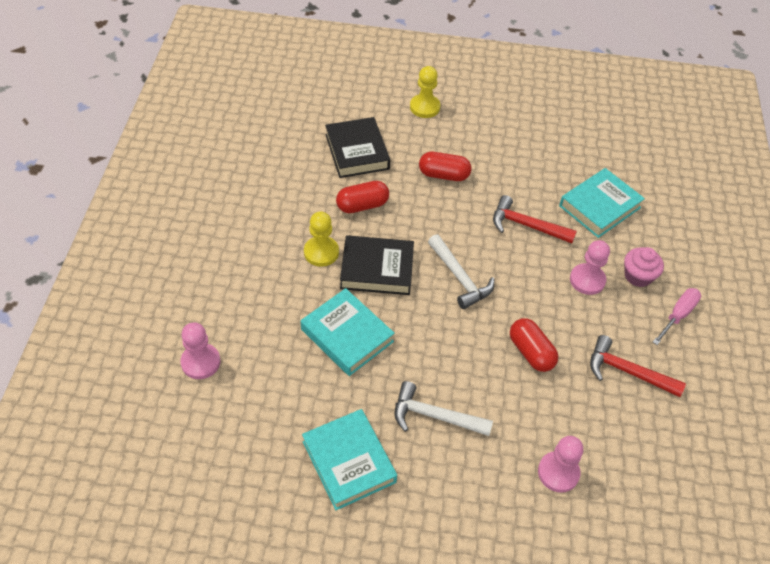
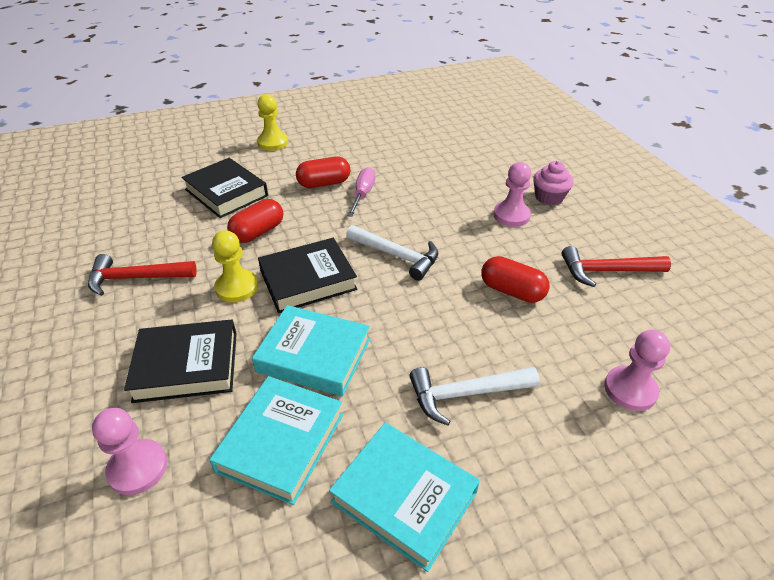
camera: 25 degrees left, 10 degrees down
red hammer [493,195,577,243] -> red hammer moved to [88,254,197,296]
turquoise book [559,168,645,238] -> turquoise book moved to [209,376,343,505]
pink screwdriver [653,288,701,345] -> pink screwdriver moved to [347,167,376,217]
none -> black book [124,320,237,403]

